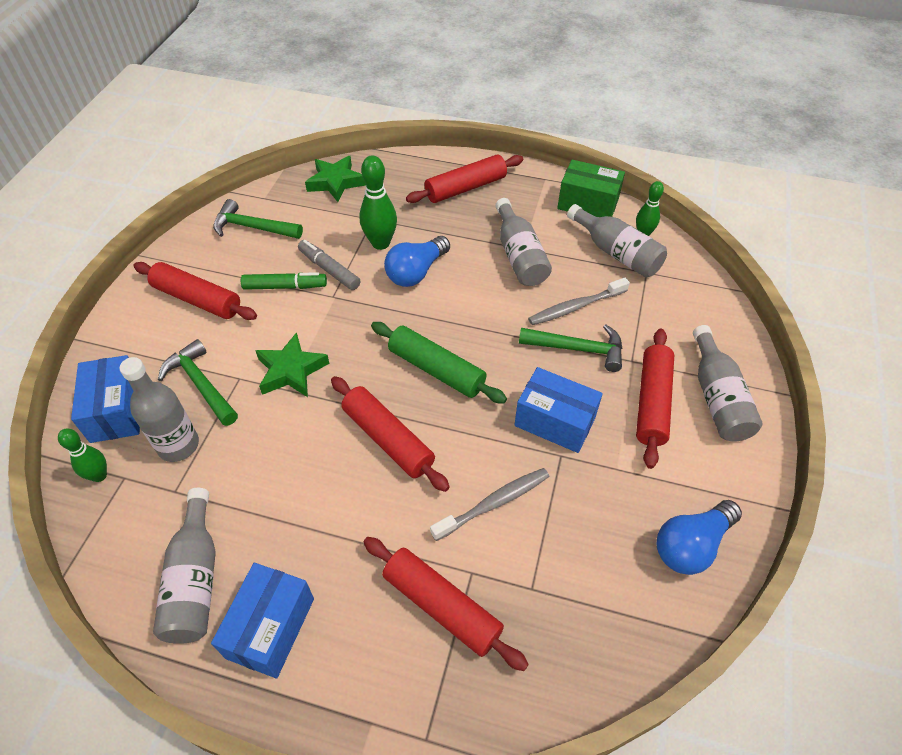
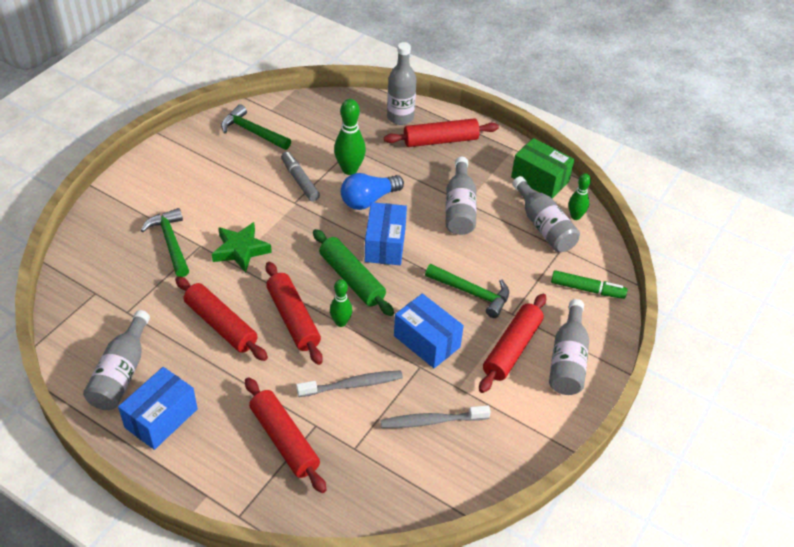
camera: 15 degrees right, 5 degrees down
green bowling pin [58,429,107,482] -> green bowling pin moved to [330,279,352,327]
blue box [71,355,140,443] -> blue box moved to [365,202,407,265]
grey bottle [120,357,199,462] -> grey bottle moved to [387,42,417,125]
red rolling pin [133,262,257,320] -> red rolling pin moved to [175,276,268,361]
green marker [241,272,327,290] -> green marker moved to [551,270,628,299]
green star [305,156,366,202] -> none
grey toothbrush [528,278,630,325] -> grey toothbrush moved to [381,405,491,428]
blue light bulb [657,500,742,575] -> none

